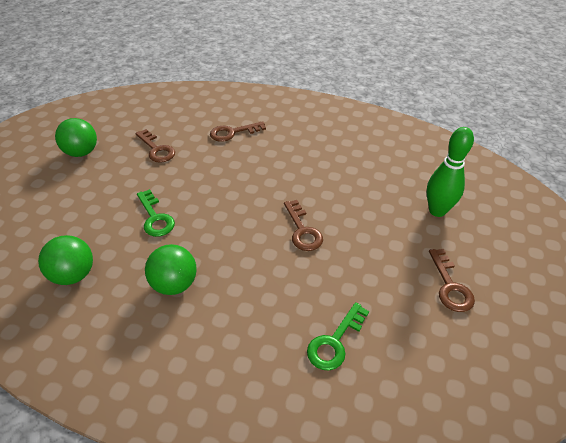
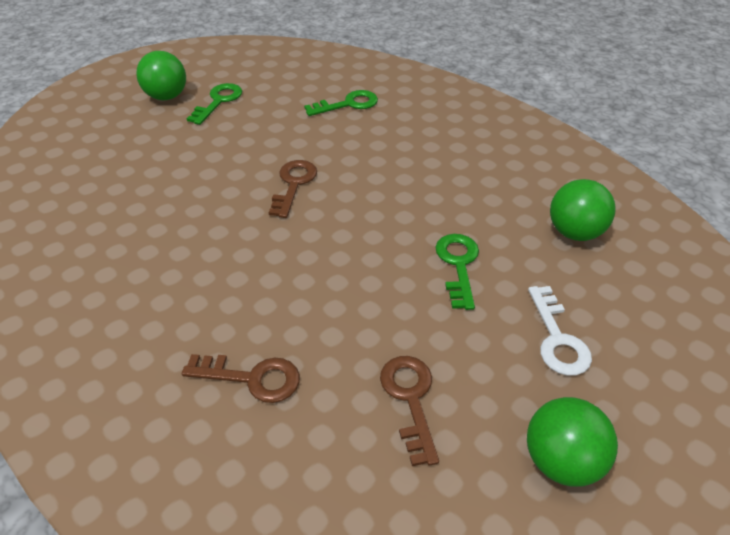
camera: 150 degrees left, 0 degrees up
green ball [145,244,197,295] -> green ball moved to [136,51,186,100]
green bowling pin [427,127,474,217] -> none
brown key [429,249,475,312] -> green key [186,83,242,125]
none -> white key [528,286,592,376]

